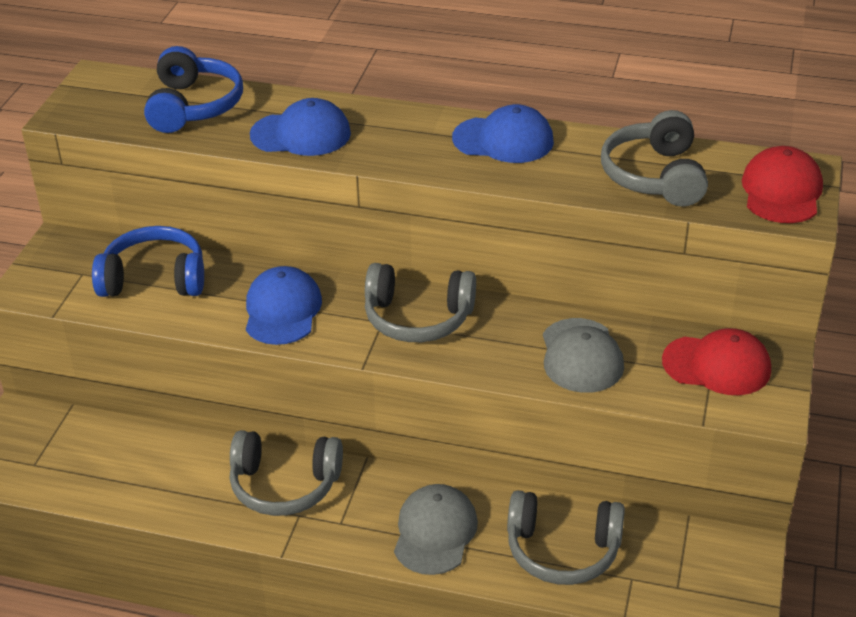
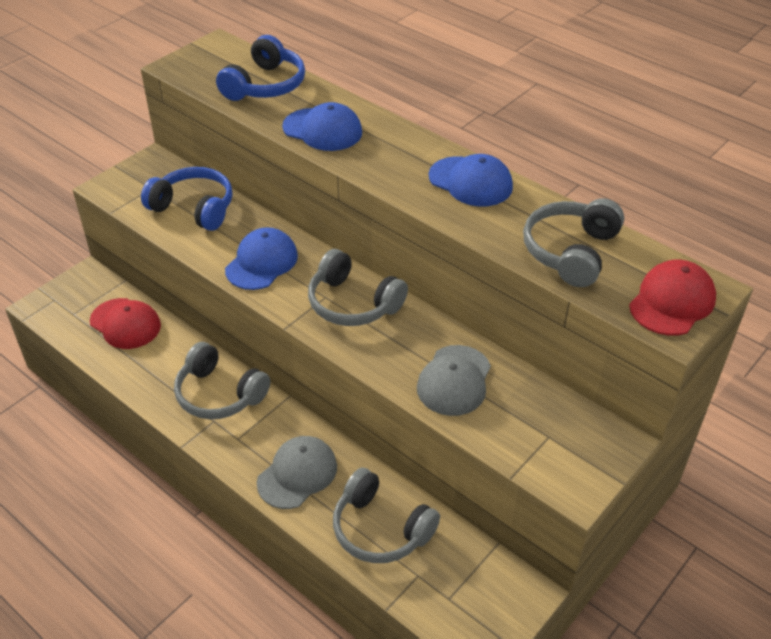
camera: 25 degrees right, 5 degrees up
red cap [662,328,771,395] -> red cap moved to [90,298,161,349]

